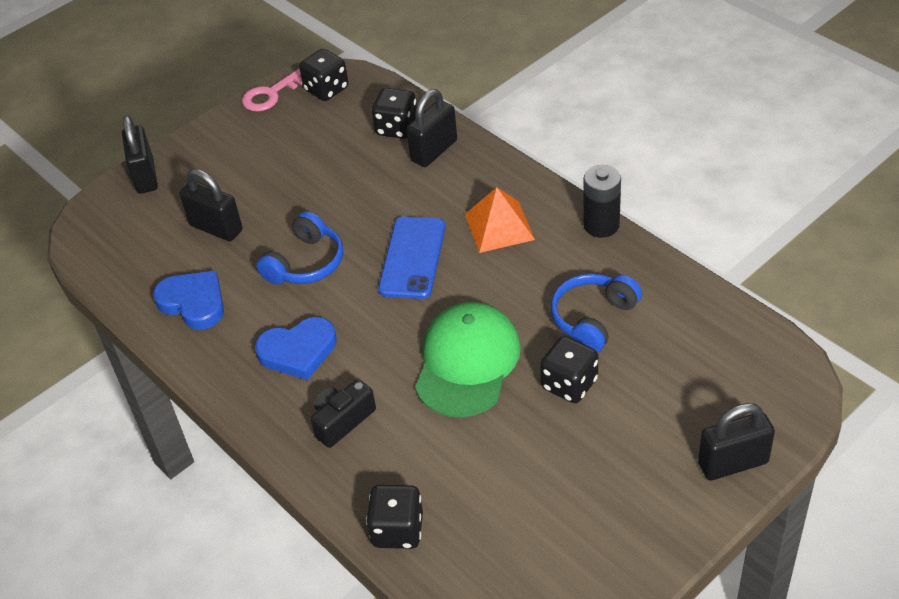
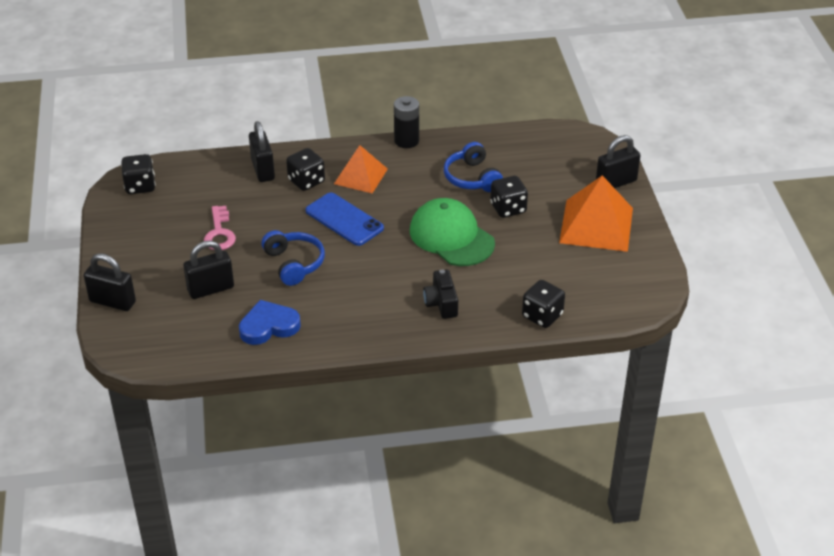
camera: 60 degrees left, 5 degrees down
pink key [242,69,303,112] -> pink key moved to [204,206,236,250]
blue heart [255,317,337,380] -> none
black dice [372,88,417,139] -> black dice moved to [286,148,325,191]
black padlock [698,403,775,480] -> black padlock turned 45 degrees clockwise [596,135,641,188]
none -> orange pyramid [559,175,633,252]

